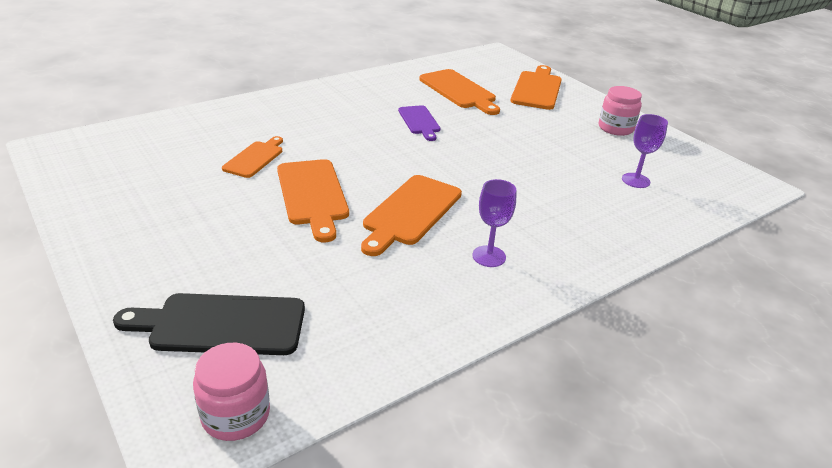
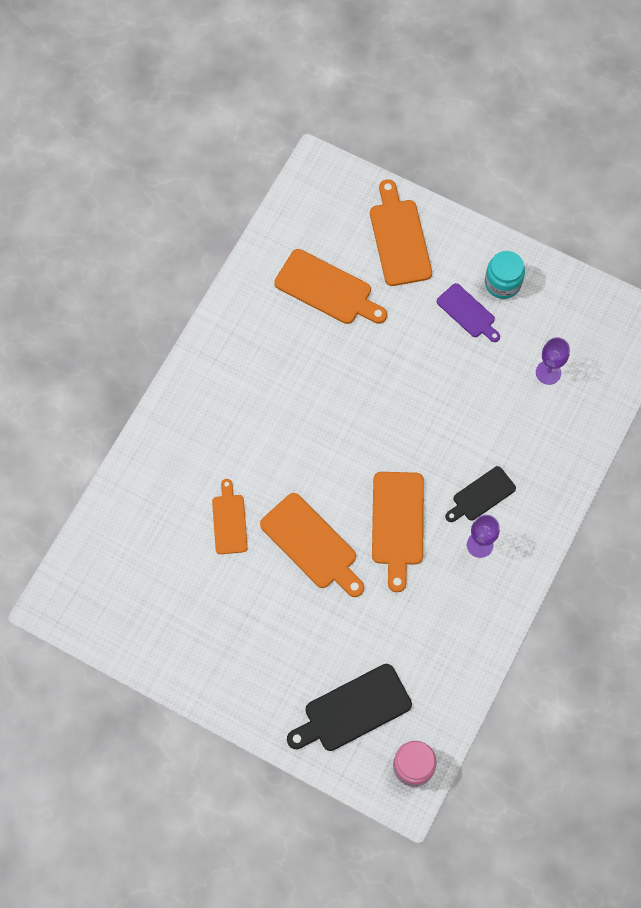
camera: 25 degrees left, 35 degrees up
purple cutting board [398,105,440,141] -> purple cutting board moved to [437,283,500,342]
pink jar [599,86,642,136] -> turquoise jar [485,251,525,299]
none -> black cutting board [445,466,516,522]

